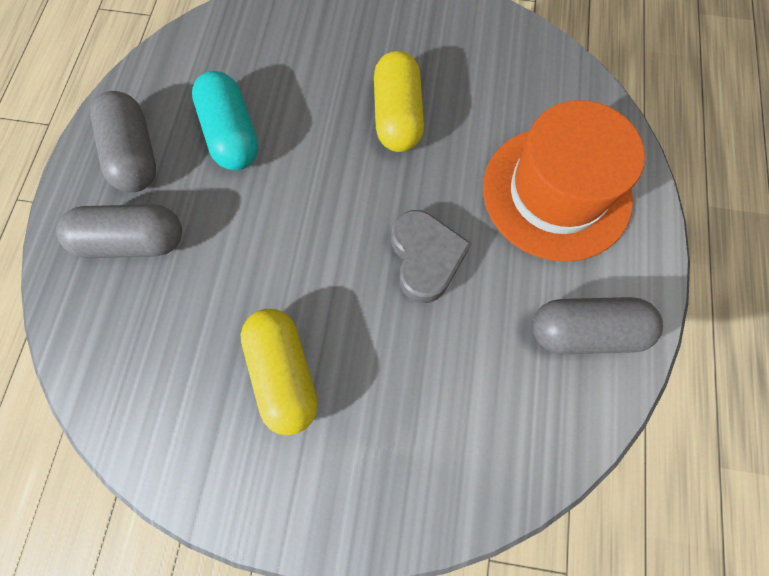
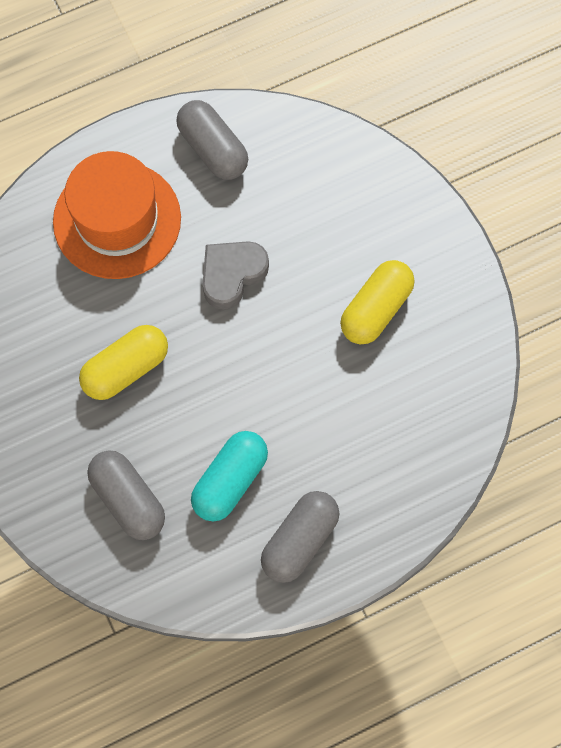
camera: 125 degrees left, 0 degrees up
grey capsule [56,204,182,258] -> grey capsule moved to [87,450,165,540]

